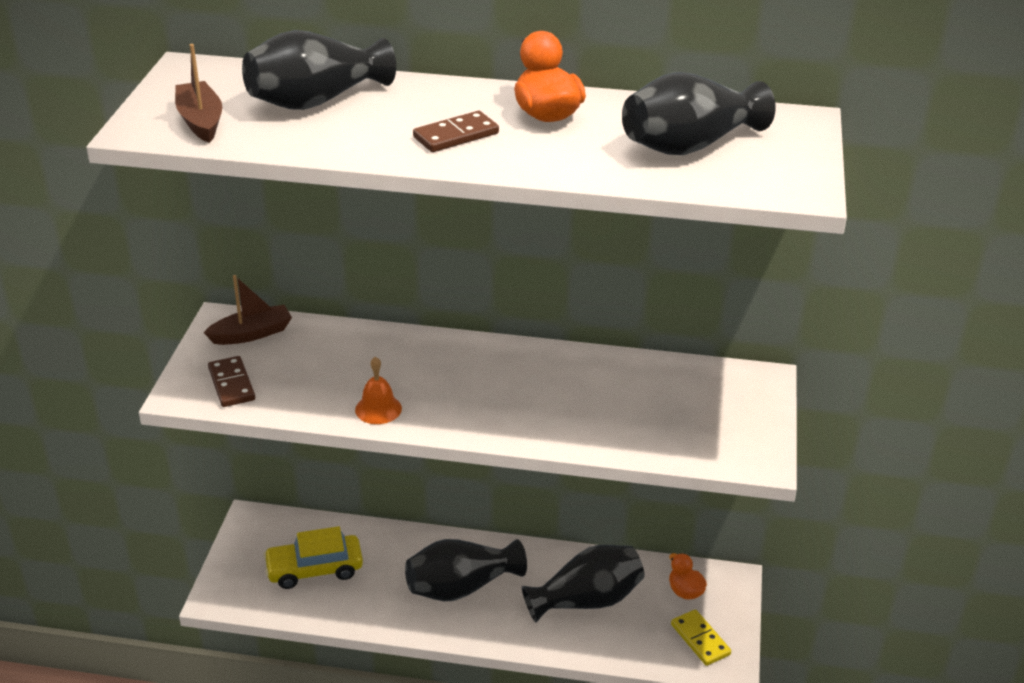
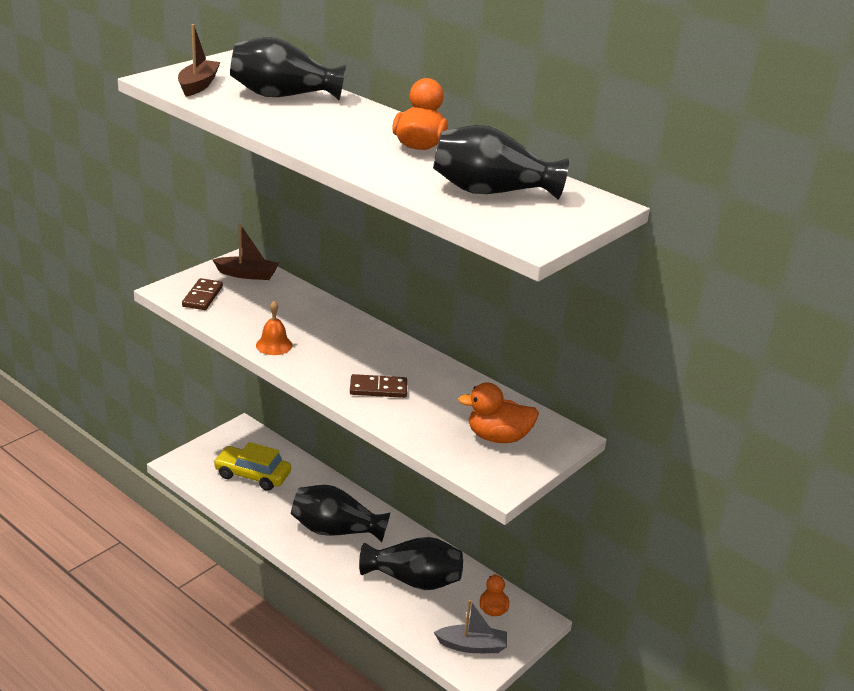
camera: 30 degrees right, 5 degrees down
brown domino [413,111,499,152] -> brown domino moved to [350,374,407,398]
yellow domino [671,609,731,666] -> grey boat [434,600,507,653]
none -> orange duck [458,382,539,443]

